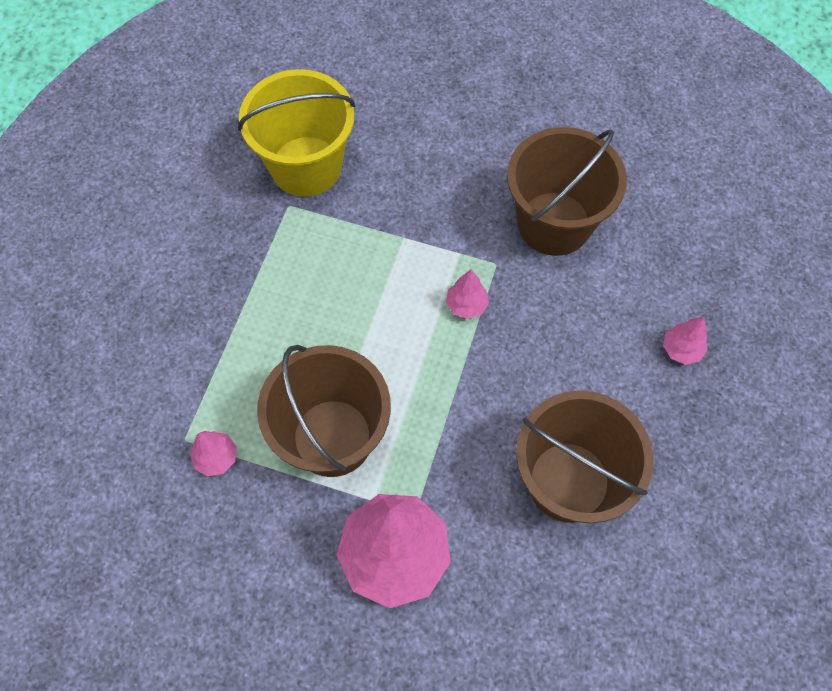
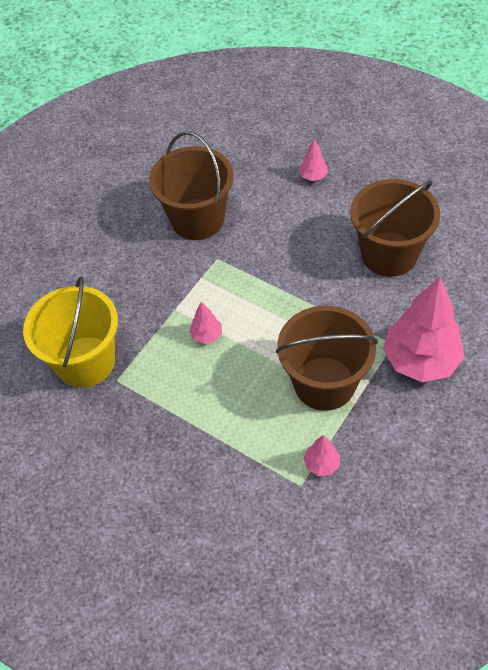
camera: 70 degrees left, 10 degrees down
pink tree [446,270,489,319] -> pink tree moved to [189,302,222,344]

